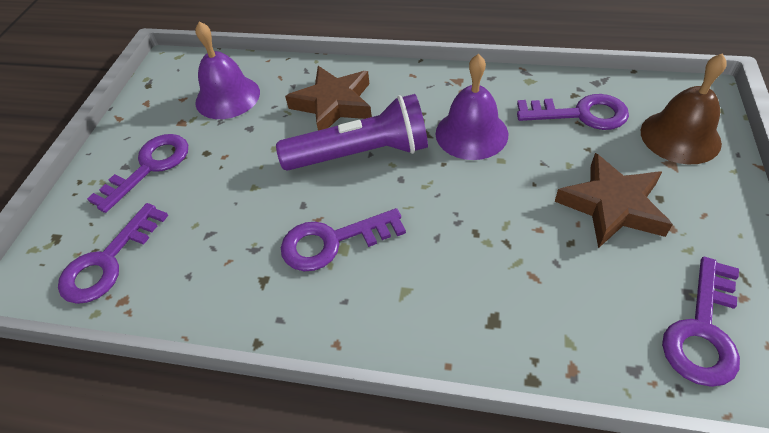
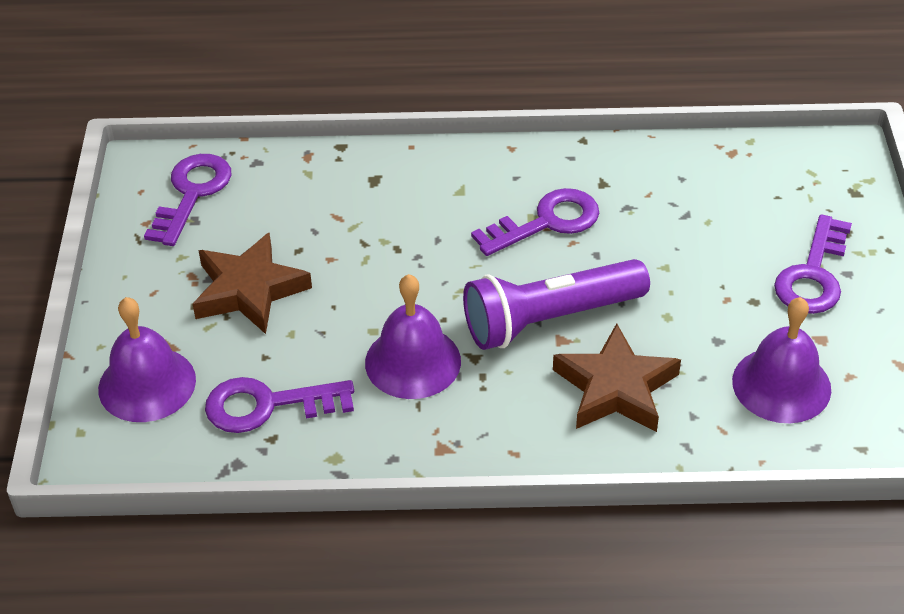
camera: 165 degrees right, 5 degrees down
purple key [58,203,168,304] -> none
brown bell [641,53,727,164] -> purple bell [98,297,196,422]

